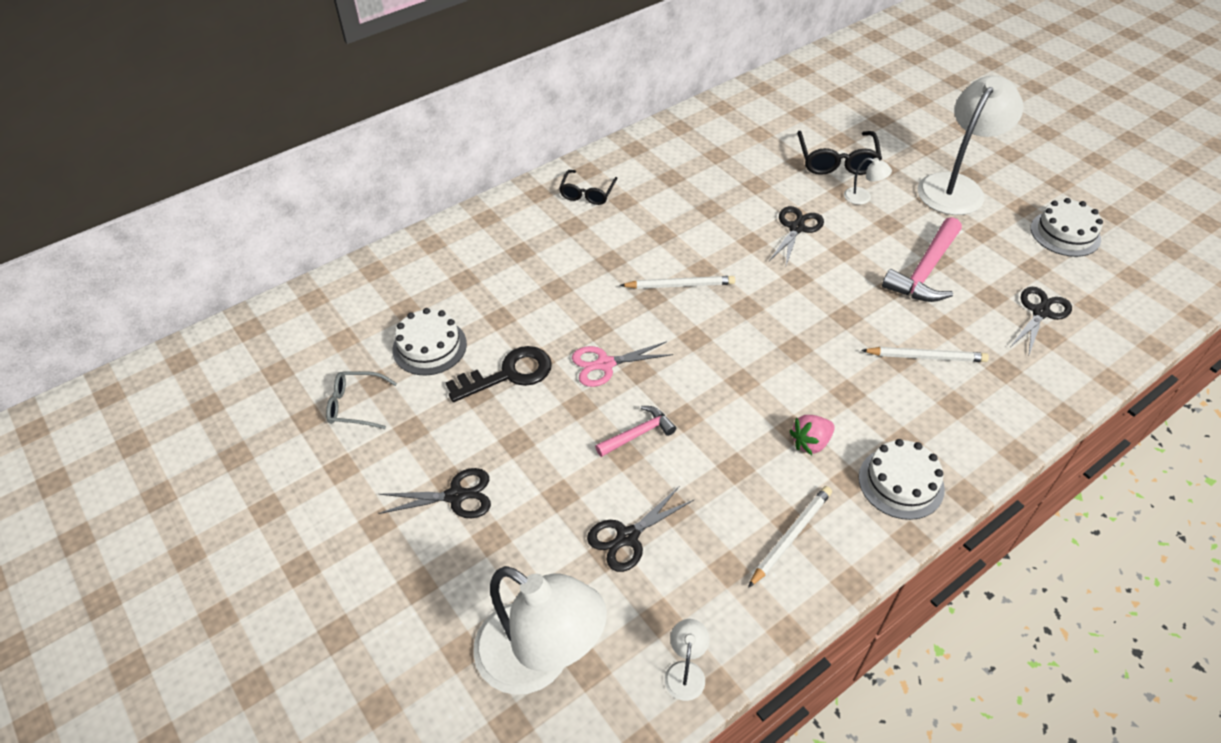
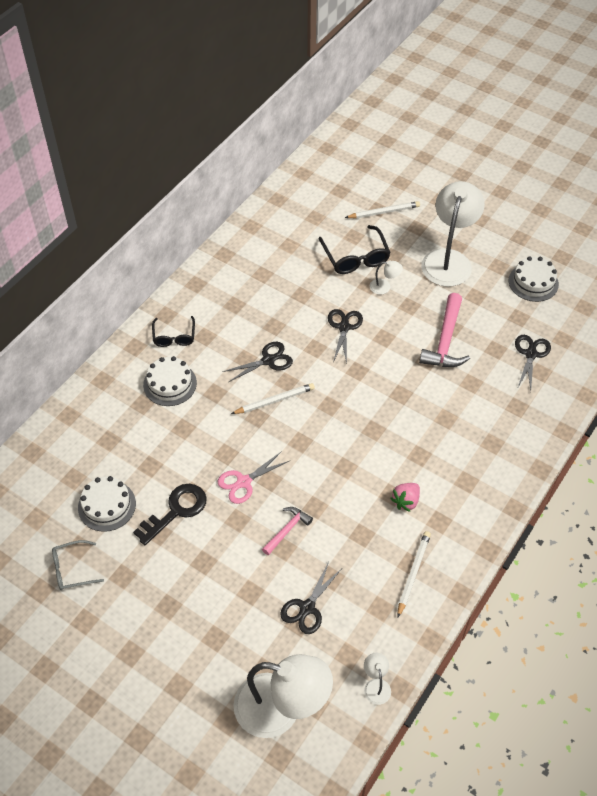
camera: 20 degrees left, 5 degrees up
black scissors [378,468,491,518] -> black scissors moved to [222,342,293,382]
white cake [859,439,945,520] -> white cake moved to [143,356,197,406]
white pencil [861,347,989,362] -> white pencil moved to [345,201,420,219]

